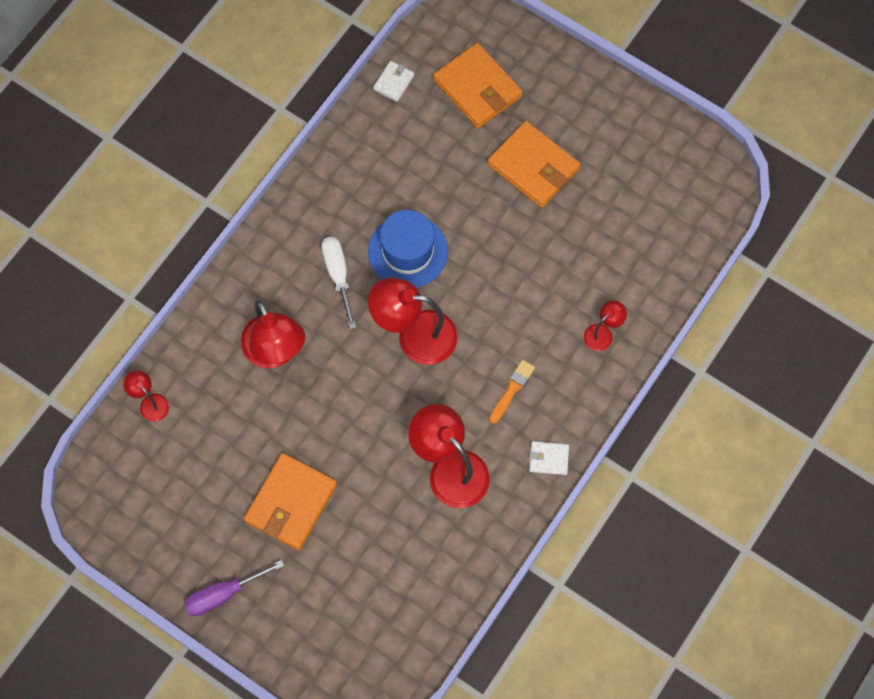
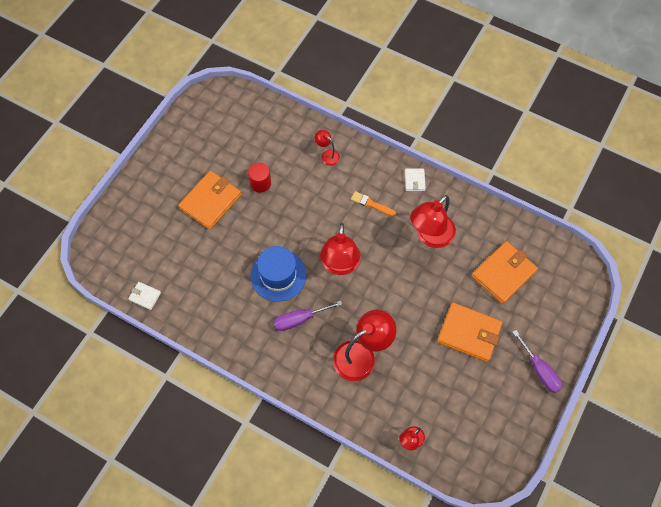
camera: 95 degrees left, 5 degrees down
white screwdriver [321,237,356,329] -> purple screwdriver [274,301,342,331]
orange wallet [433,43,523,128] -> orange wallet moved to [472,241,538,304]
none -> red cylinder [248,163,271,193]

